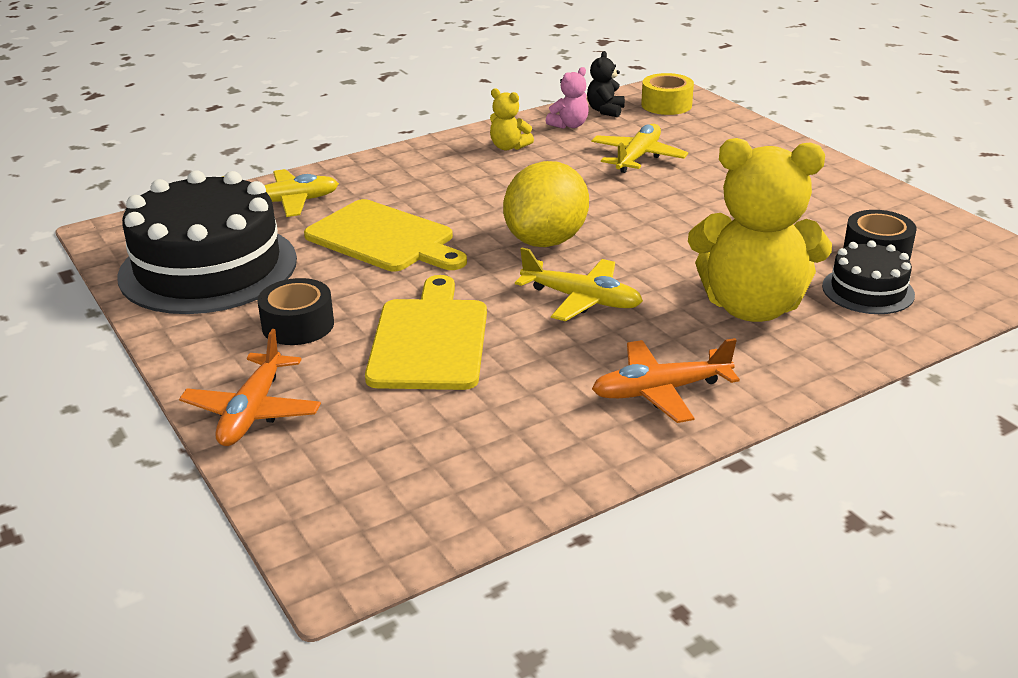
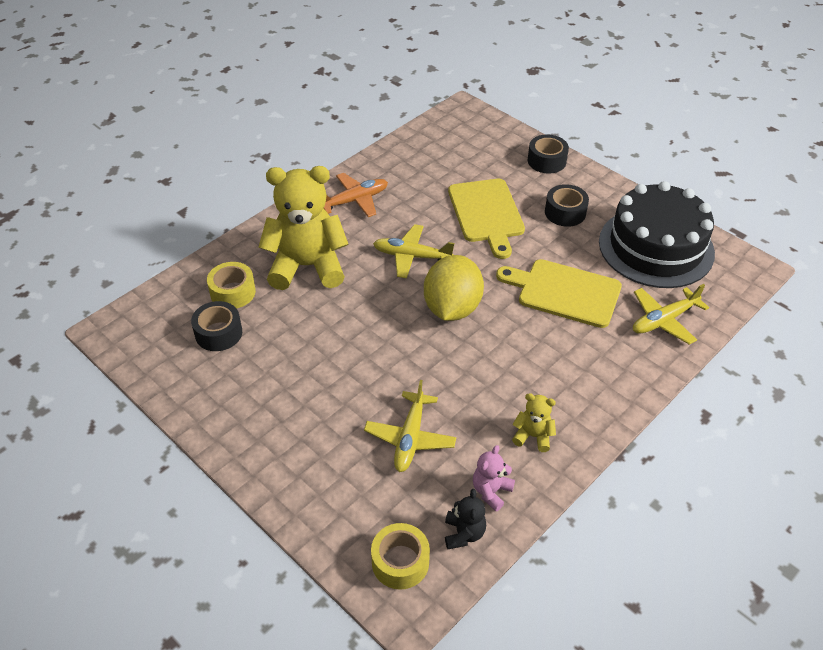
camera: 165 degrees right, 15 degrees up
orange plane [179,329,321,446] -> black tape [528,135,569,174]
black cake [822,240,915,314] -> yellow tape [207,262,256,308]

